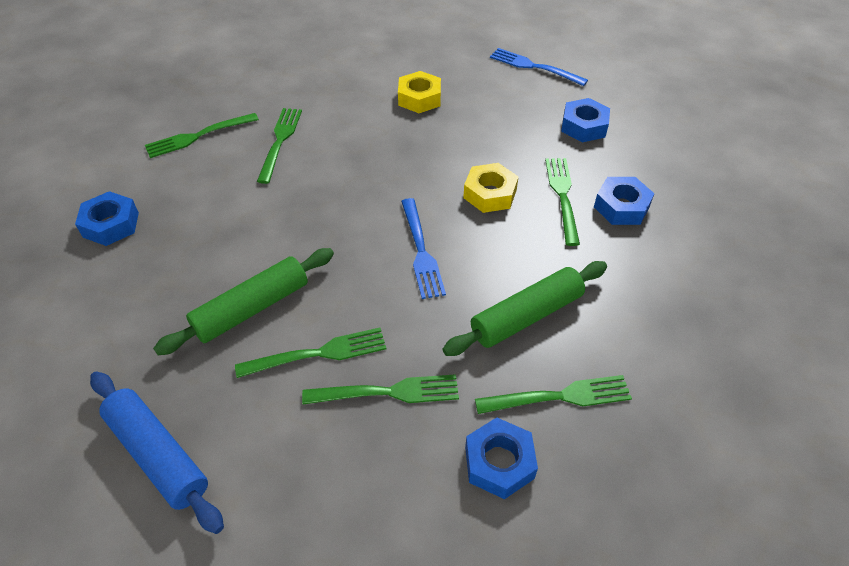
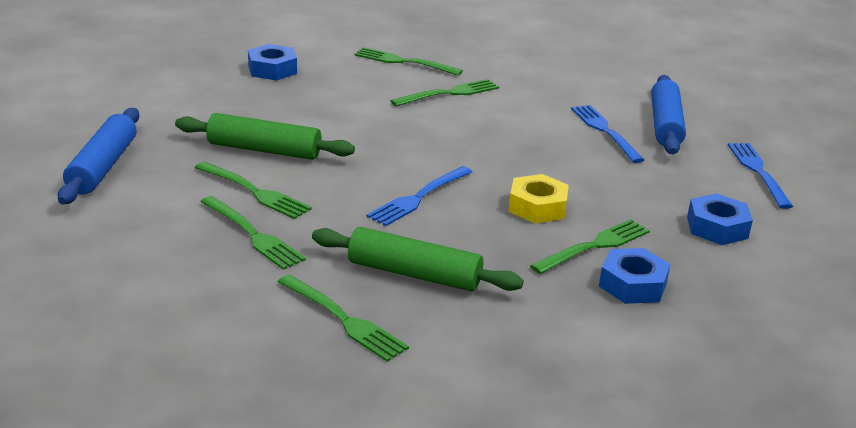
camera: 50 degrees right, 20 degrees down
yellow nut [398,71,441,113] -> blue fork [571,105,644,163]
blue nut [465,417,538,499] -> none
none -> blue rolling pin [651,75,686,154]

